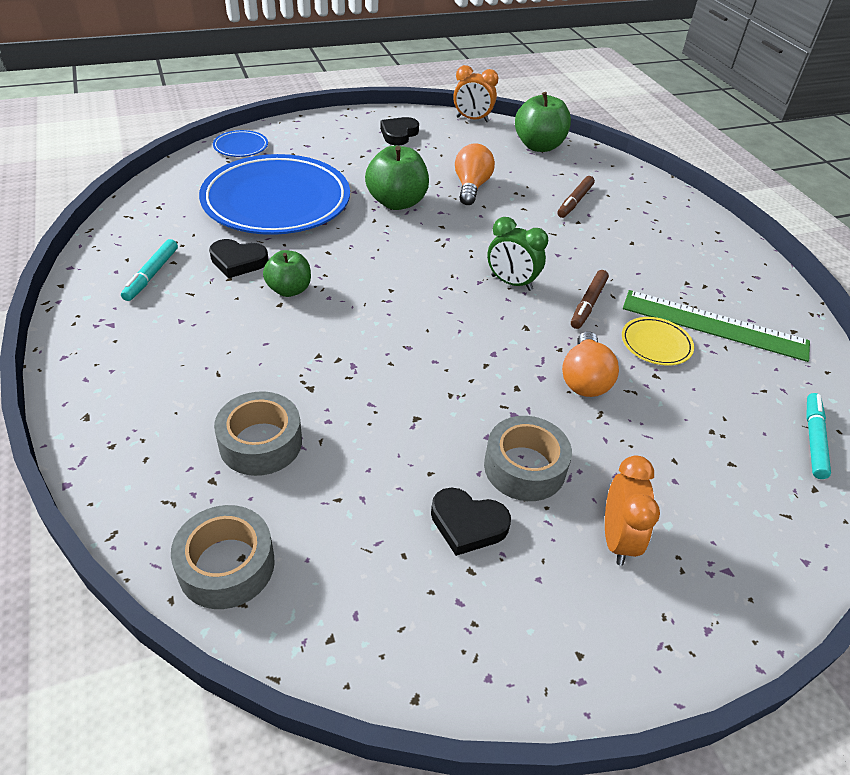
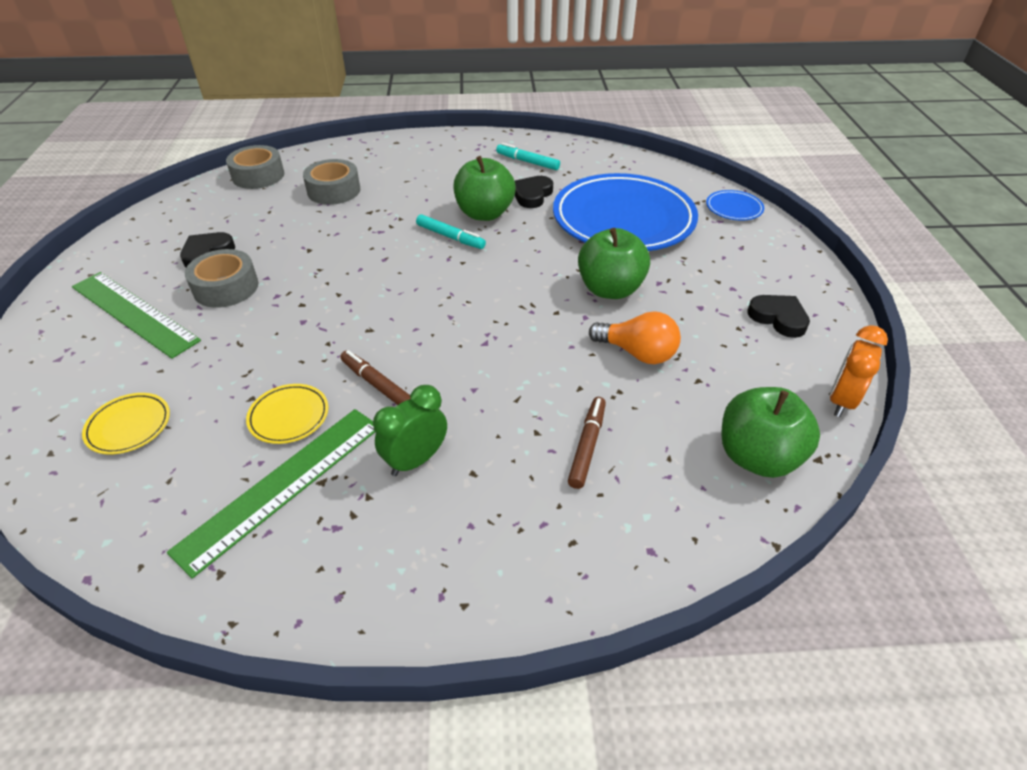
camera: 110 degrees right, 0 degrees up
green apple [263,250,311,297] -> green apple [454,156,516,221], size x1.57
green clock [487,217,548,291] -> green clock moved to [373,385,447,476]
brown marker [558,176,595,218] -> brown marker turned 60 degrees clockwise [568,397,606,489]
orange light bulb [562,331,619,397] -> none
orange clock [605,455,660,566] -> green ruler [72,272,201,359]
turquoise marker [806,393,831,479] -> turquoise marker moved to [416,214,486,249]
none -> yellow plate [82,393,170,454]

